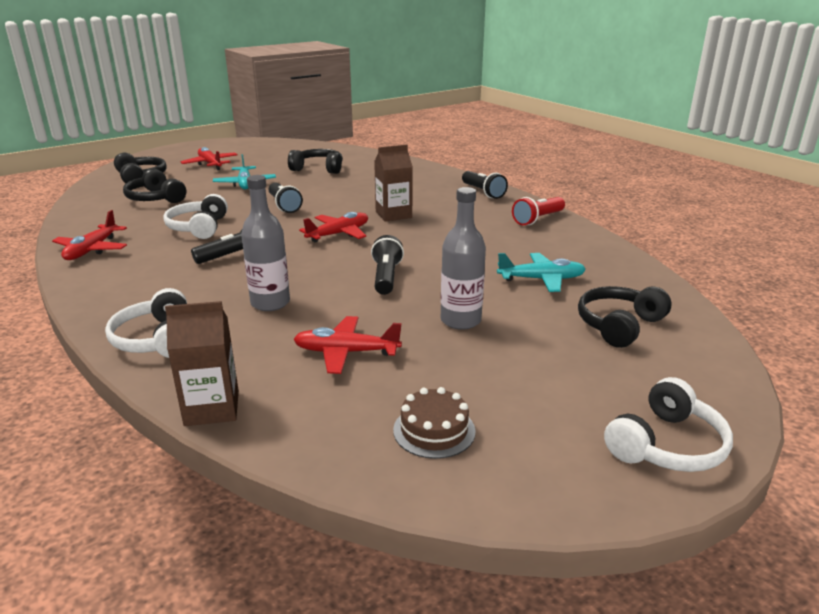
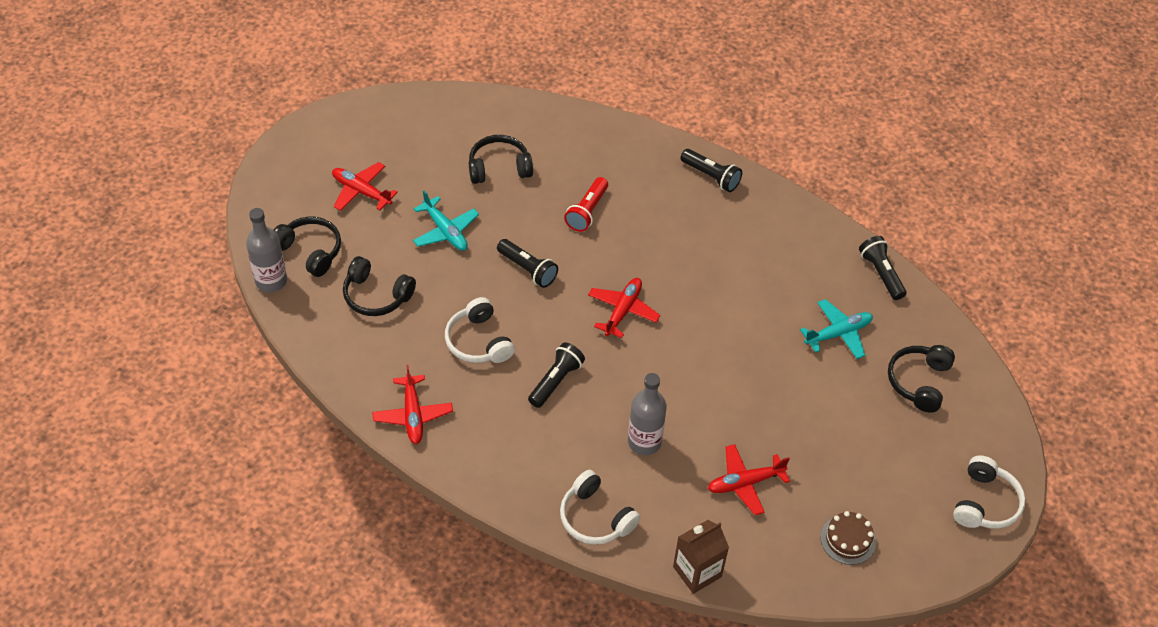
camera: 25 degrees left, 25 degrees up
black flashlight [371,235,404,295] -> black flashlight moved to [859,236,906,300]
brown carton [374,145,413,222] -> none
grey bottle [441,187,486,330] -> grey bottle moved to [246,208,287,293]
red flashlight [512,197,565,225] -> red flashlight moved to [564,177,608,232]

